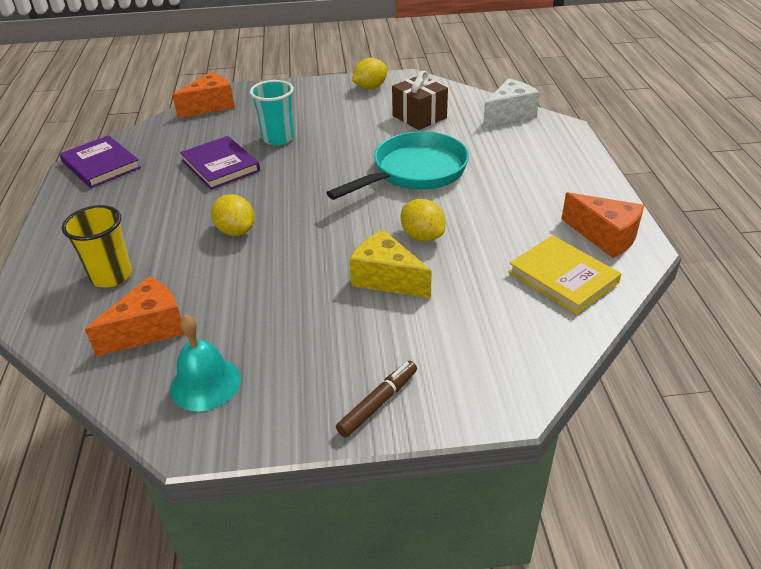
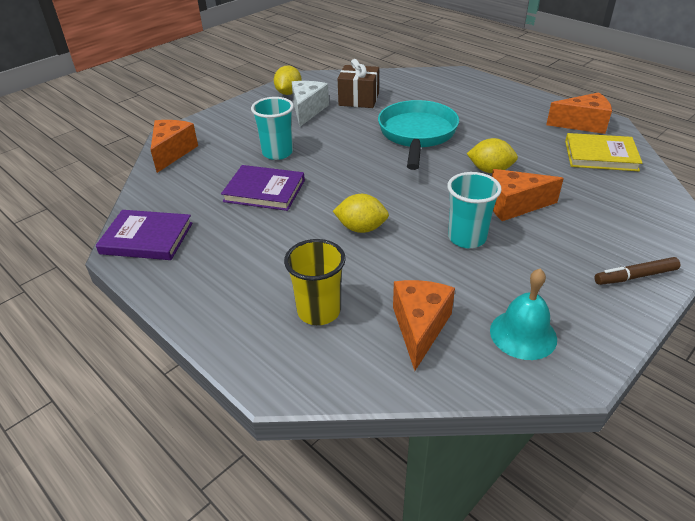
camera: 40 degrees left, 0 degrees up
brown marker [336,361,417,437] -> brown marker turned 105 degrees counterclockwise [594,257,680,285]
yellow cheese [349,230,432,298] -> orange cheese [492,169,564,221]
white cheese [483,78,540,127] -> white cheese moved to [292,81,329,126]
none -> turquoise cup [447,172,502,248]

